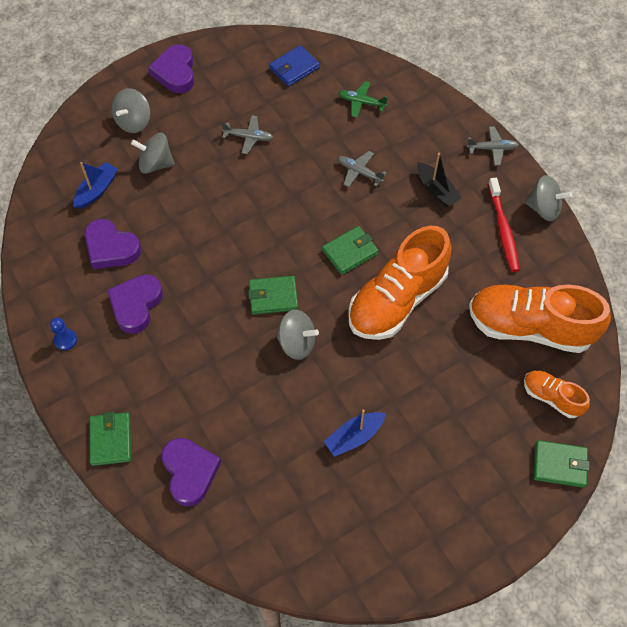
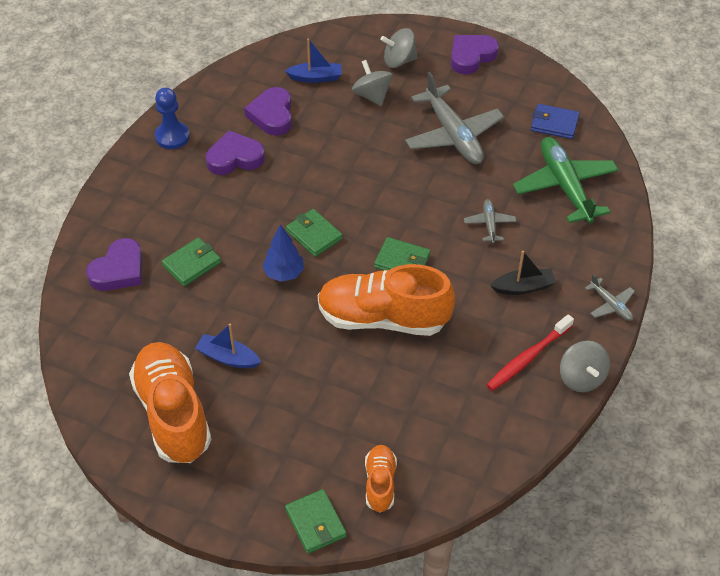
camera: 55 degrees right, 10 degrees down
blue pawn [50,317,77,350] -> blue pawn [155,88,190,149], size x1.66
green wallet [90,412,131,466] -> green wallet moved to [161,237,221,286]
grey plane [221,115,274,154] -> grey plane [405,72,504,164], size x2.13
grey spinning top [276,310,319,360] -> blue tree [262,224,304,282]
green plane [338,81,388,118] -> green plane [513,137,619,223], size x2.13
black boat [417,153,462,207] -> black boat turned 120 degrees counterclockwise [490,251,556,295]
orange shoe [469,285,611,353] -> orange shoe moved to [129,342,211,463]

